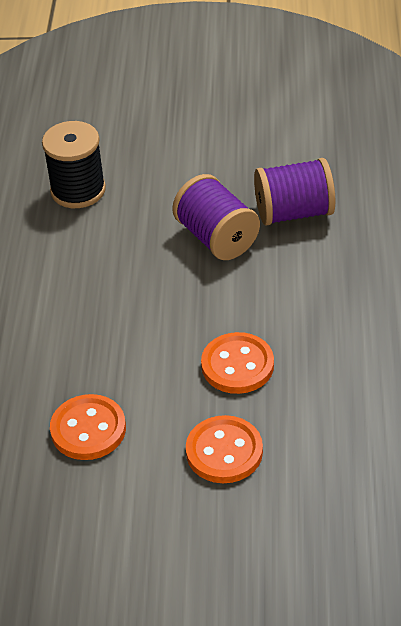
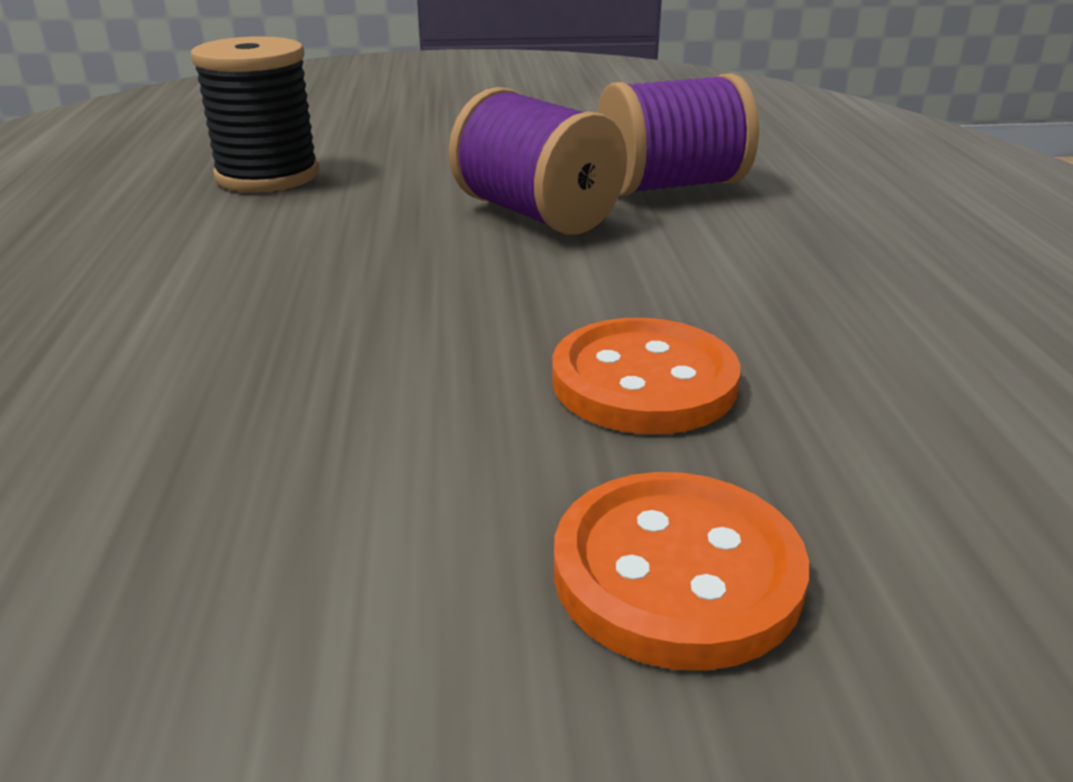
camera: 10 degrees left, 15 degrees down
orange button [50,394,126,460] -> none

